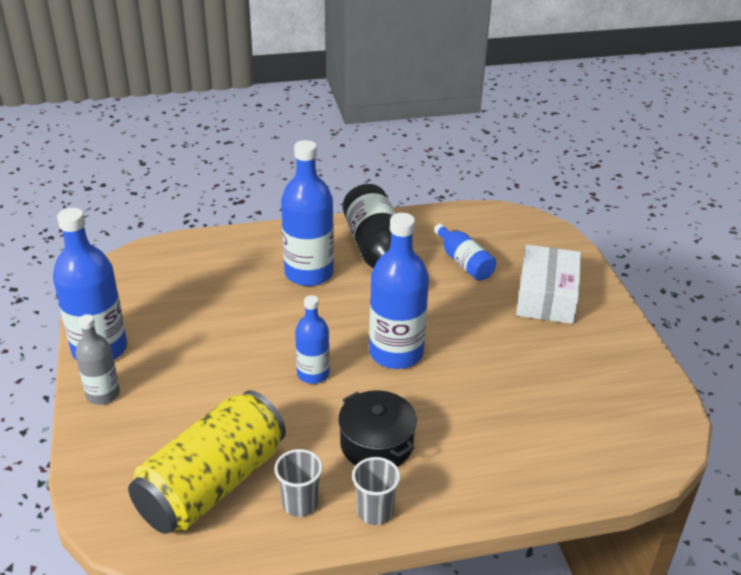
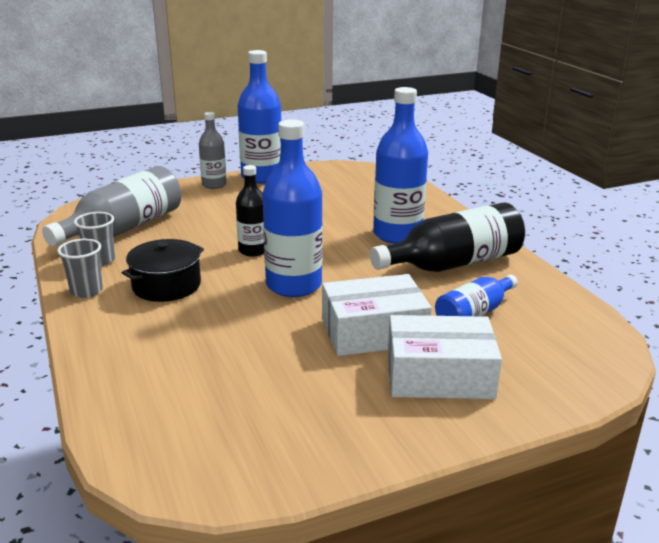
camera: 80 degrees right, 10 degrees down
yellow can [128,390,286,534] -> grey bottle [42,166,181,246]
blue bottle [295,295,330,384] -> black bottle [236,165,264,257]
none -> white box [322,274,432,356]

